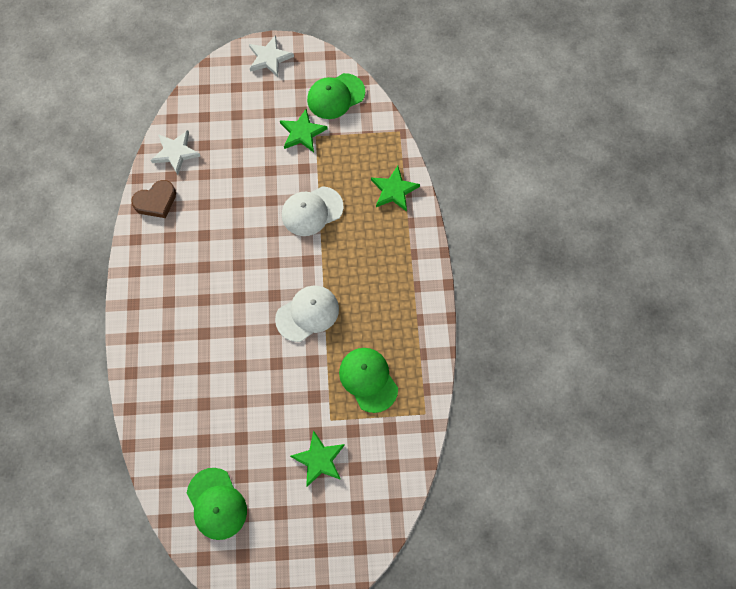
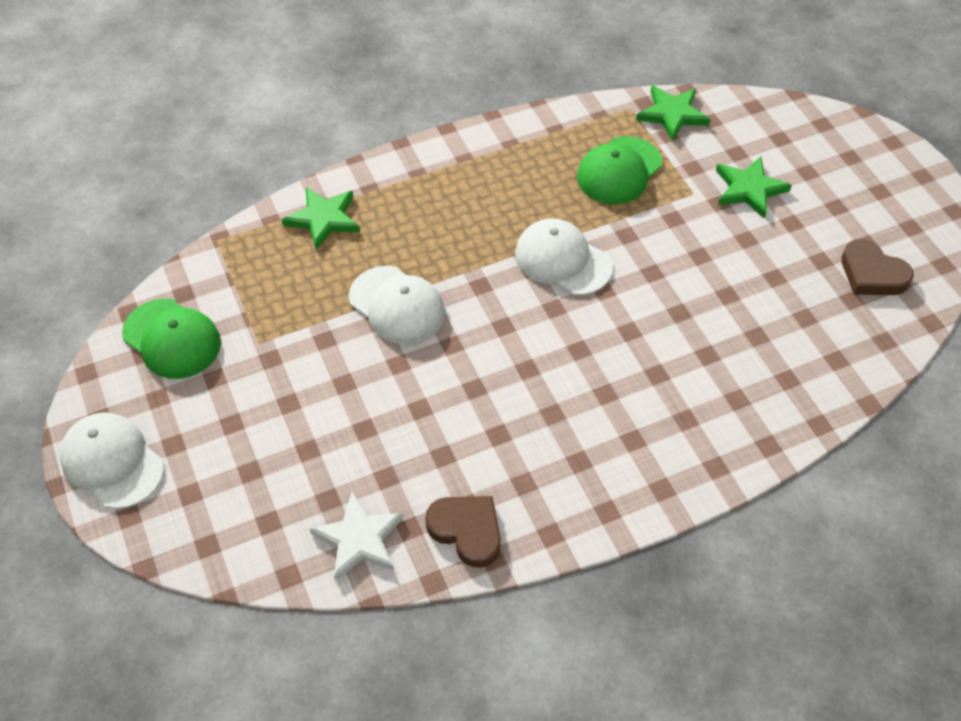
camera: 110 degrees left, 15 degrees down
green cap [187,468,247,540] -> brown heart [841,239,914,295]
white star [249,35,294,77] -> white cap [60,412,164,509]
green star [280,109,328,152] -> green star moved to [636,85,710,141]

